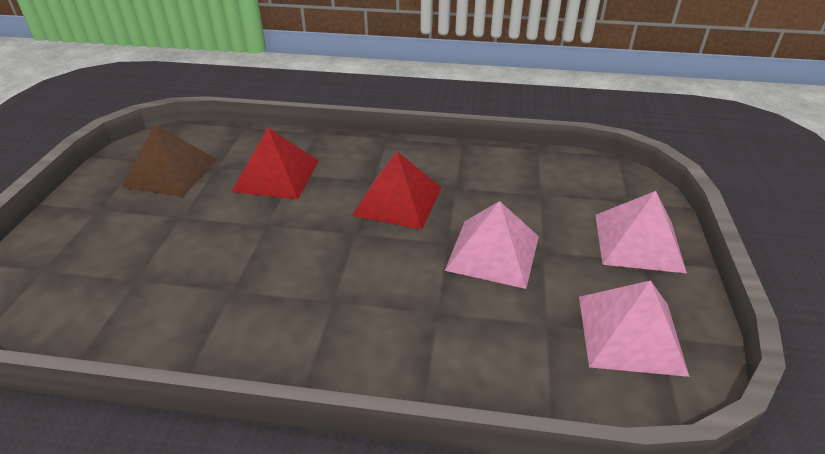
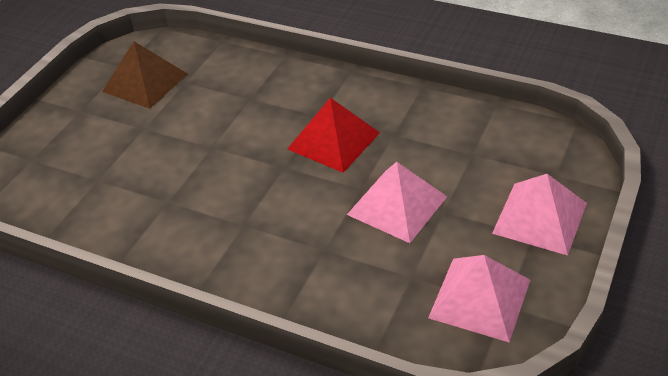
camera: 20 degrees right, 5 degrees up
red pyramid [232,128,319,199] -> none

